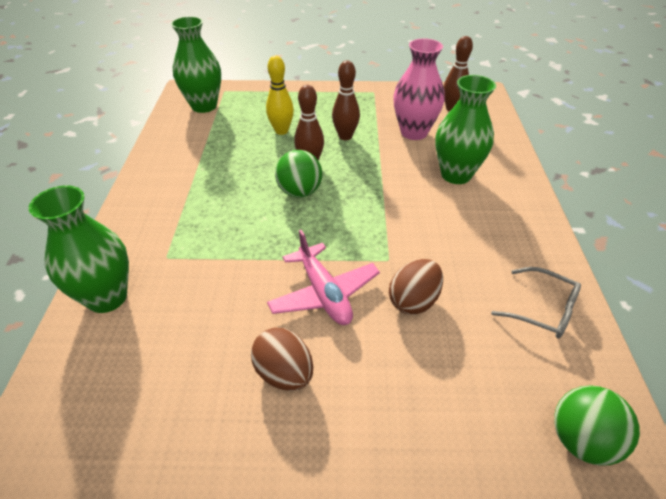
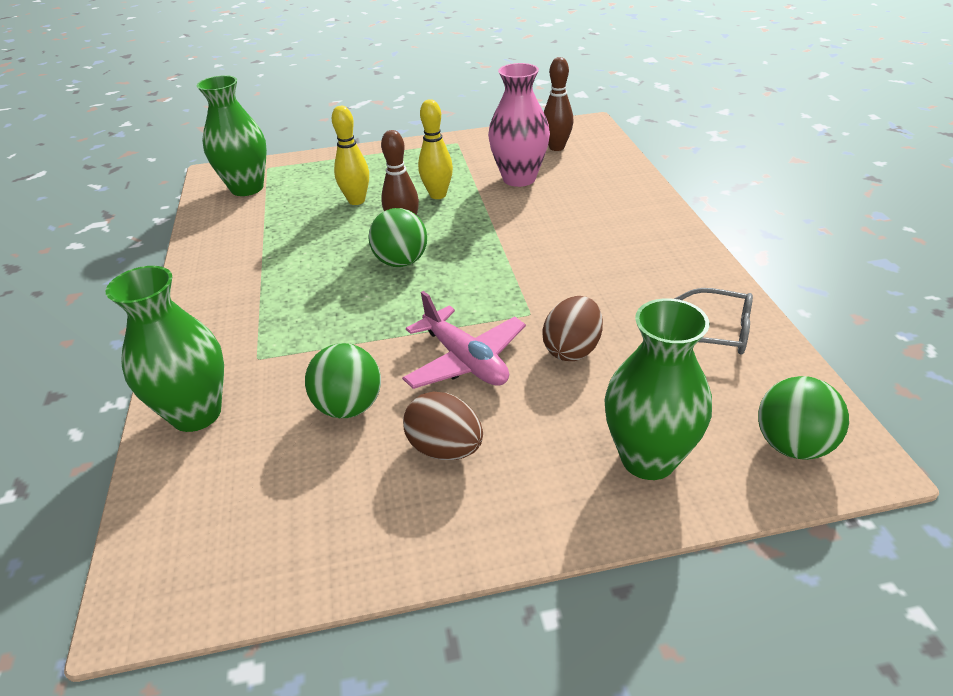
camera: 10 degrees left, 5 degrees down
brown bowling pin [332,60,360,140] -> yellow bowling pin [418,99,453,199]
green vase [435,75,496,184] -> green vase moved to [604,298,712,480]
none -> green ball [305,343,381,418]

